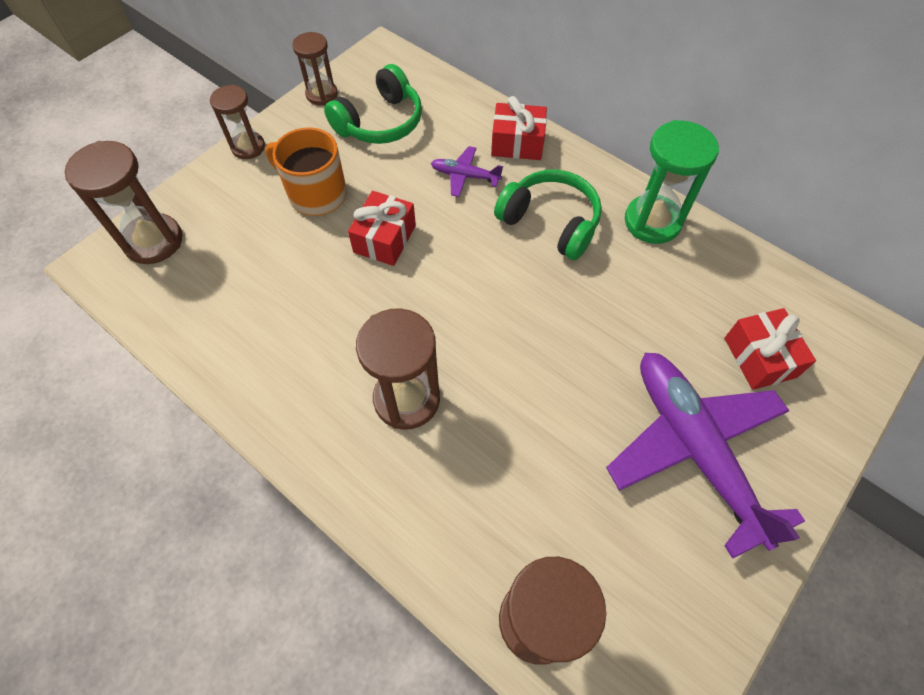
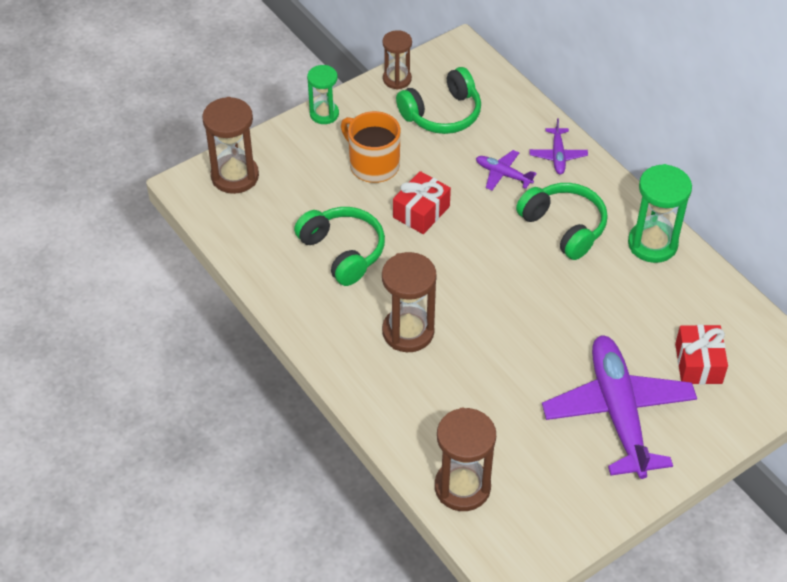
camera: 15 degrees right, 10 degrees down
brown hourglass [210,85,265,159] -> green hourglass [307,65,339,124]
red gift [491,96,547,160] -> purple plane [529,118,588,175]
none -> green headphones [294,207,385,286]

